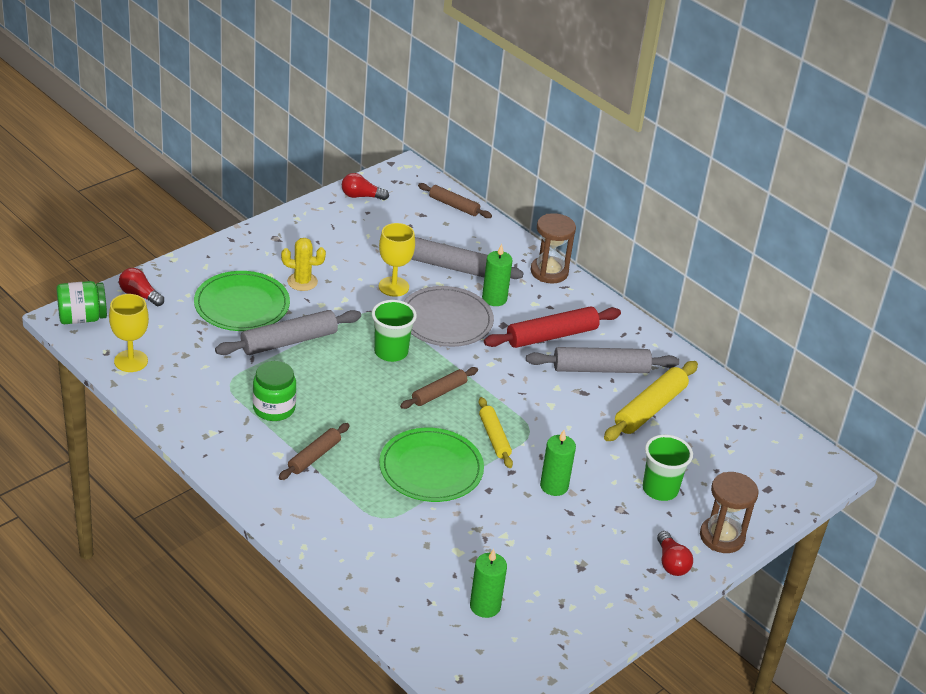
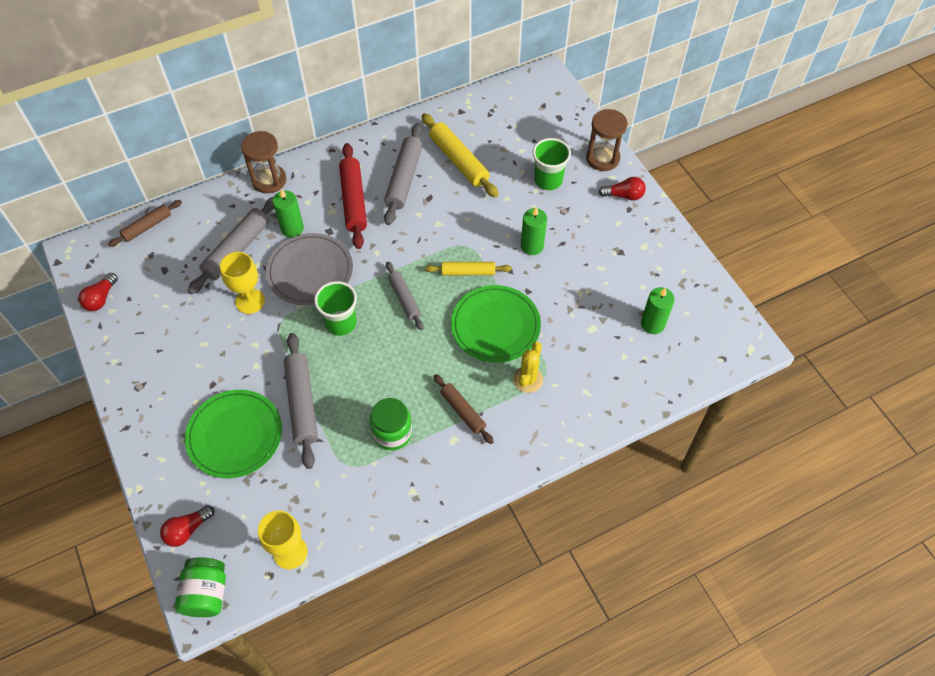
camera: 70 degrees left, 20 degrees up
yellow cactus [281,238,326,291] -> yellow cactus moved to [513,342,543,393]
brown rolling pin [400,367,478,409] -> grey rolling pin [386,262,423,330]

